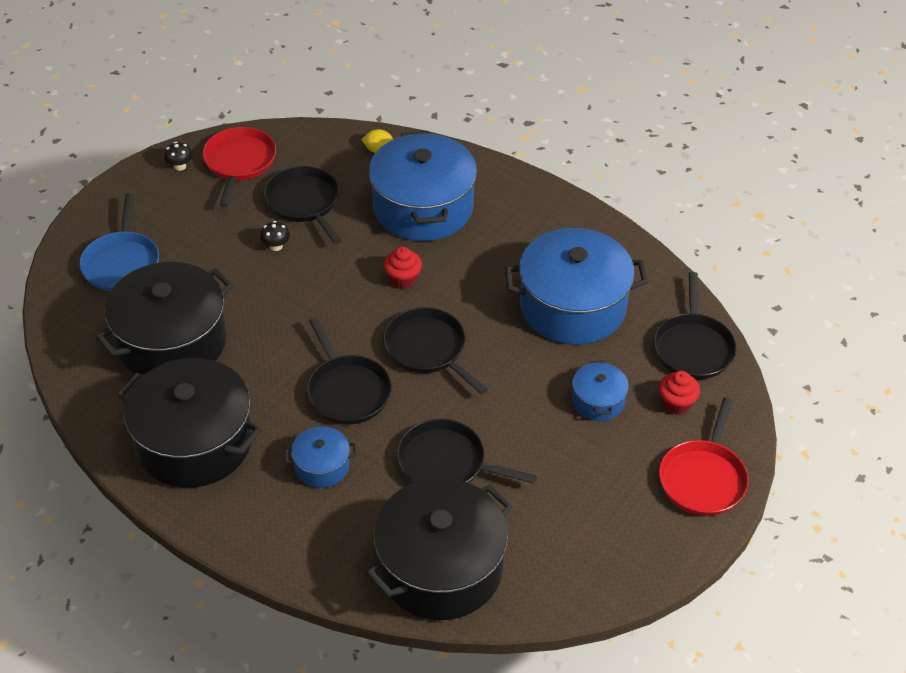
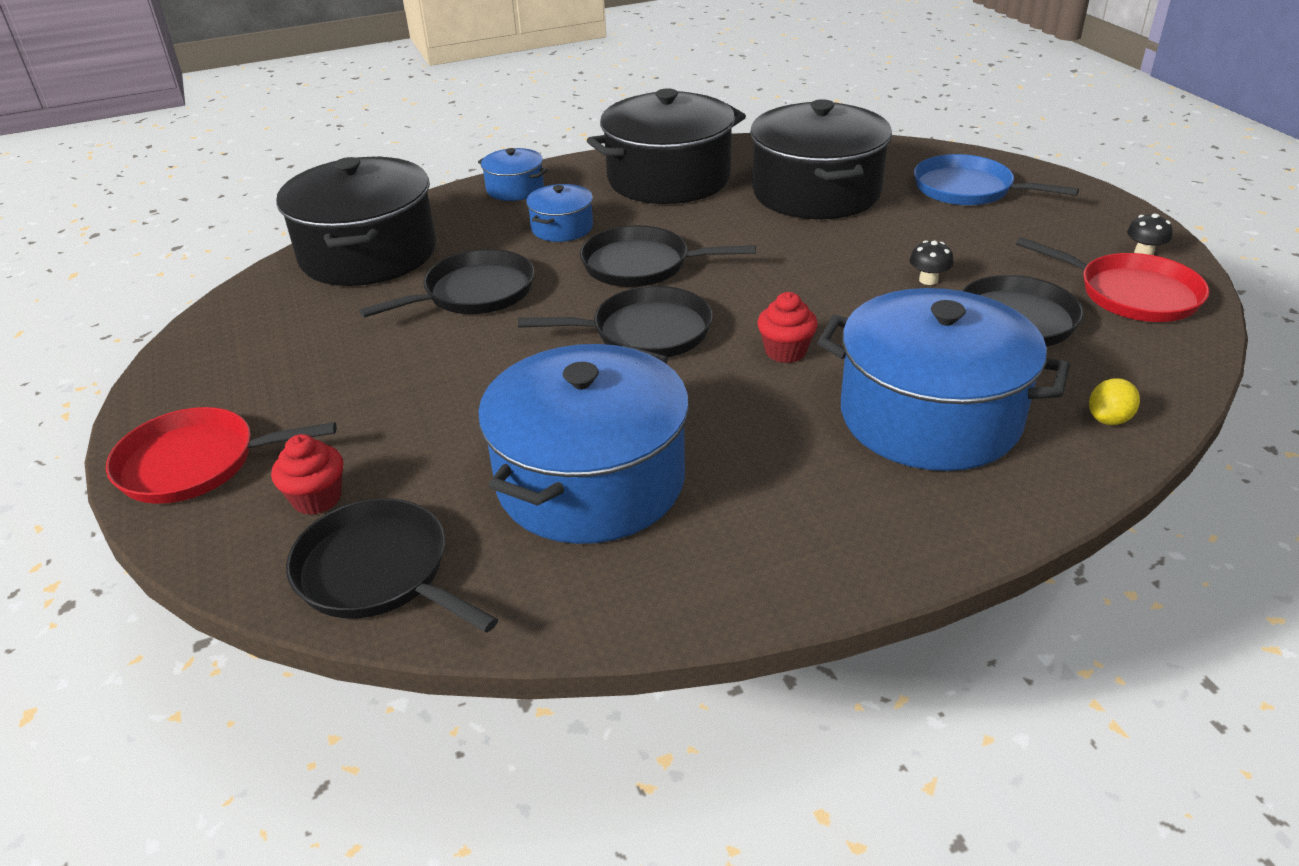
camera: 125 degrees right, 10 degrees down
blue pot [572,360,629,421] -> blue pot moved to [478,148,548,201]
red pan [659,397,749,516] -> red pan turned 60 degrees counterclockwise [106,407,337,504]

